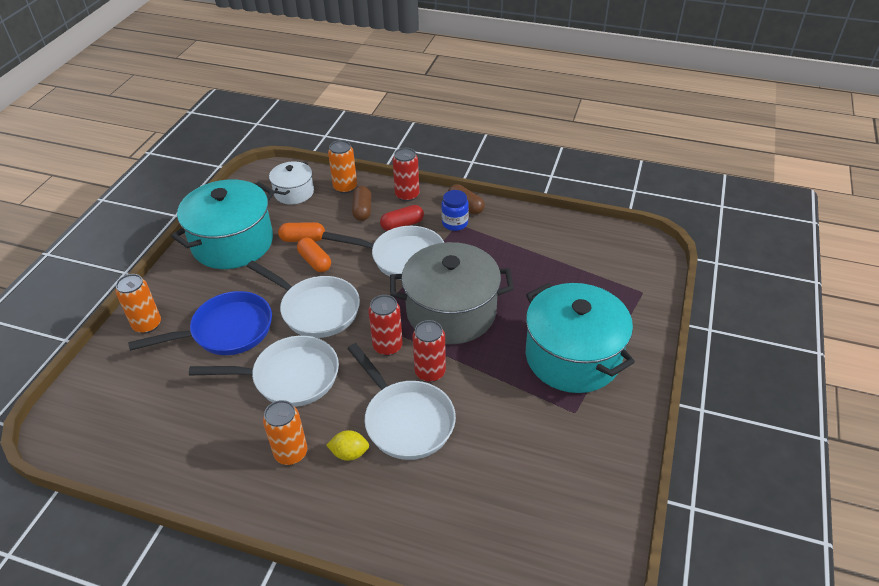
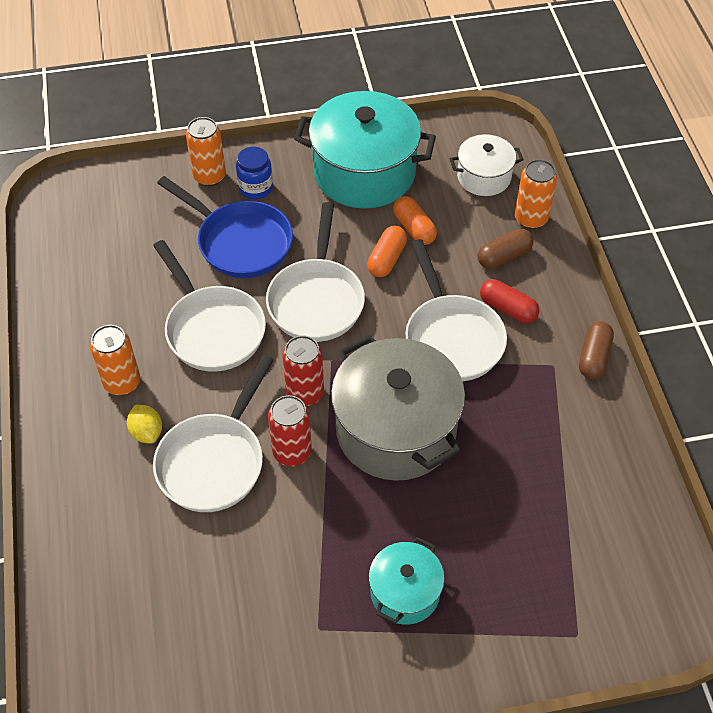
camera: 60 degrees right, 10 degrees up
red can [392,148,419,202] -> none
blue jar [441,190,469,231] -> blue jar moved to [236,147,273,199]
turquoise pot [526,283,635,393] -> turquoise pot [369,537,445,625], size x0.53

